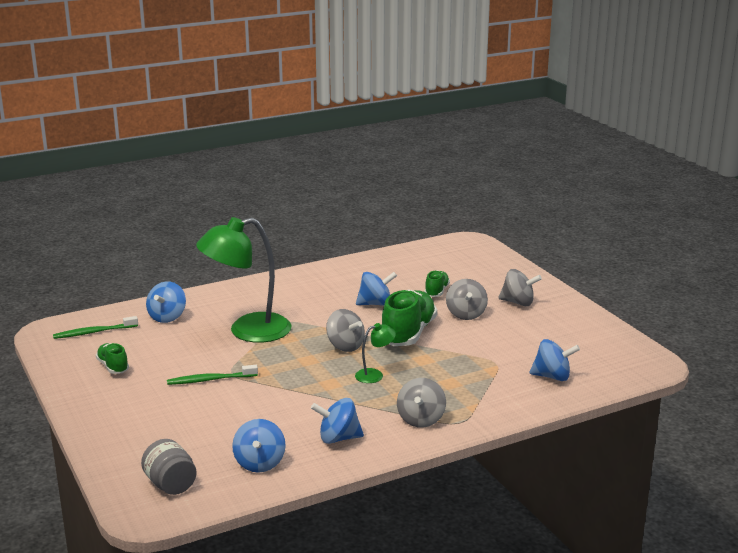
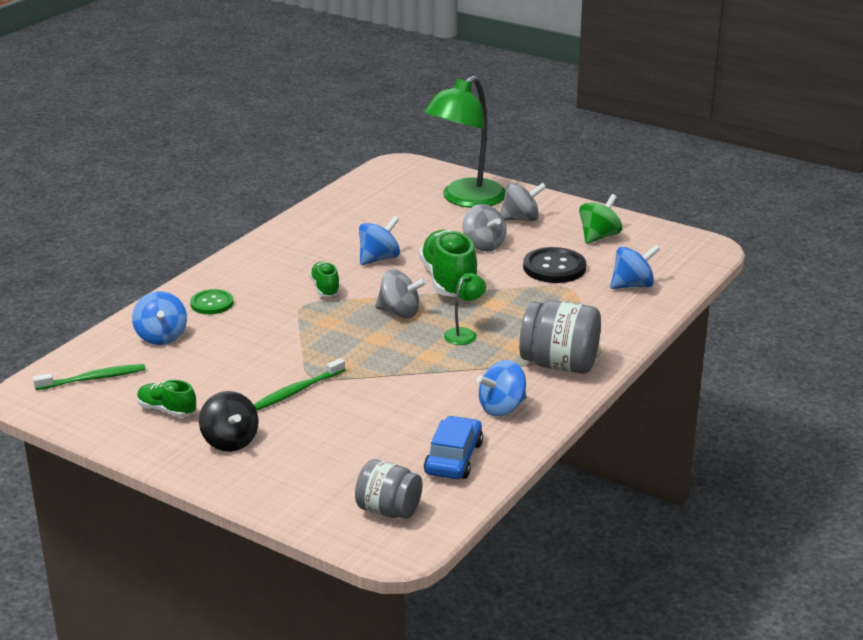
camera: 30 degrees left, 5 degrees up
green toothbrush [53,316,138,339] -> green toothbrush turned 150 degrees counterclockwise [33,364,146,390]
green lamp [196,217,292,343] -> green lamp moved to [424,76,506,208]
blue spinning top [232,419,286,473] -> blue car [424,416,483,479]
grey spinning top [397,378,446,428] -> grey jar [519,300,601,374]
green shoe [425,270,450,297] -> green shoe moved to [309,261,340,297]
none -> green button [190,289,233,314]
none -> black spinning top [199,391,259,452]
none -> black button [523,247,586,283]
none -> green spinning top [579,194,622,244]

